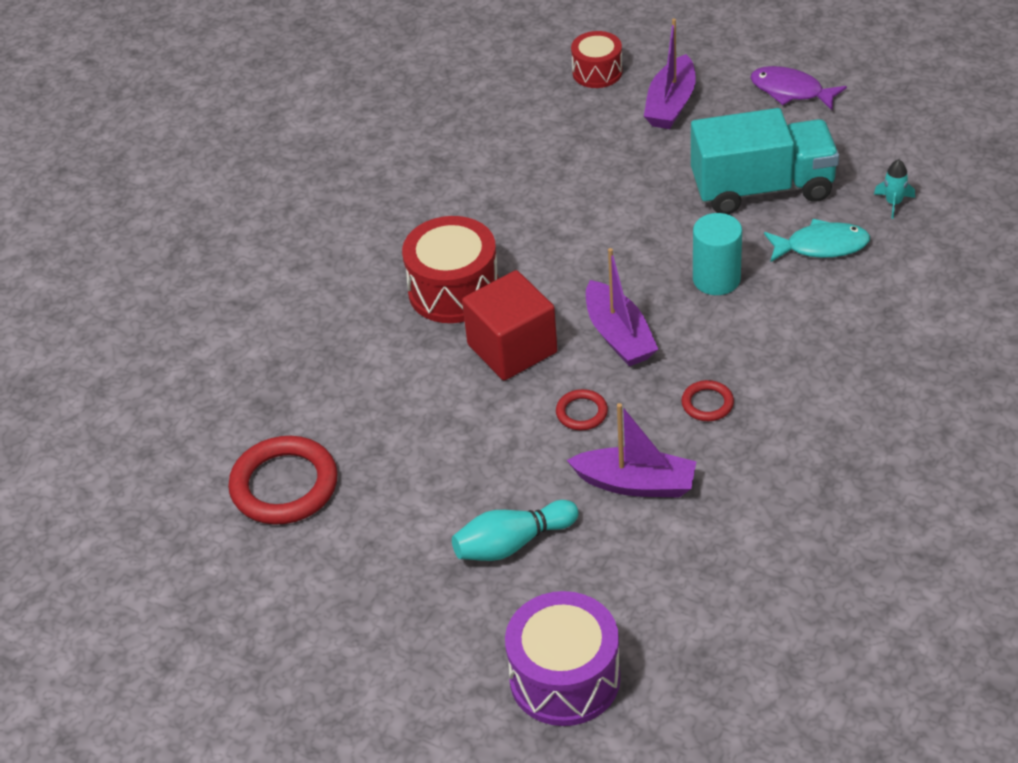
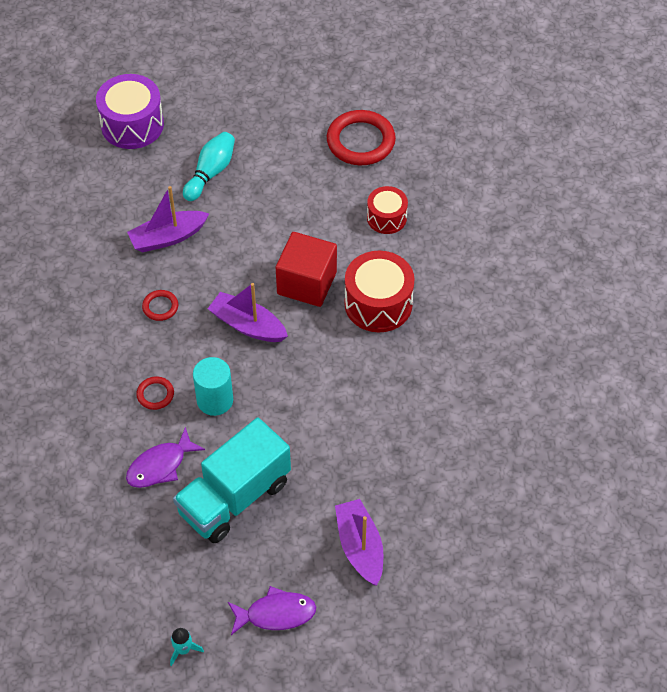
camera: 140 degrees right, 10 degrees up
red ring [556,389,608,430] -> red ring moved to [136,376,174,410]
red drum [571,31,623,88] -> red drum moved to [367,186,408,234]
turquoise fish [764,219,870,262] -> purple fish [126,427,205,488]
turquoise rocket [874,159,915,219] -> turquoise rocket moved to [170,628,204,666]

